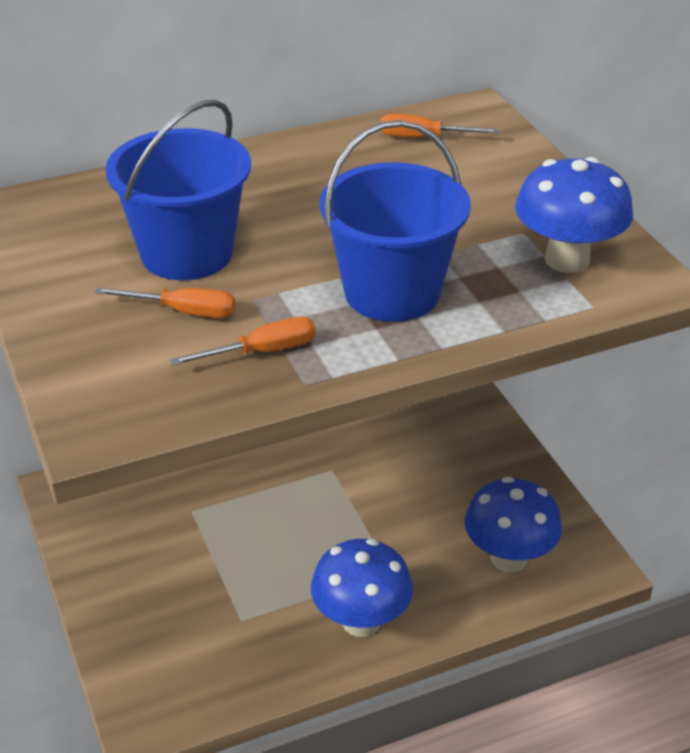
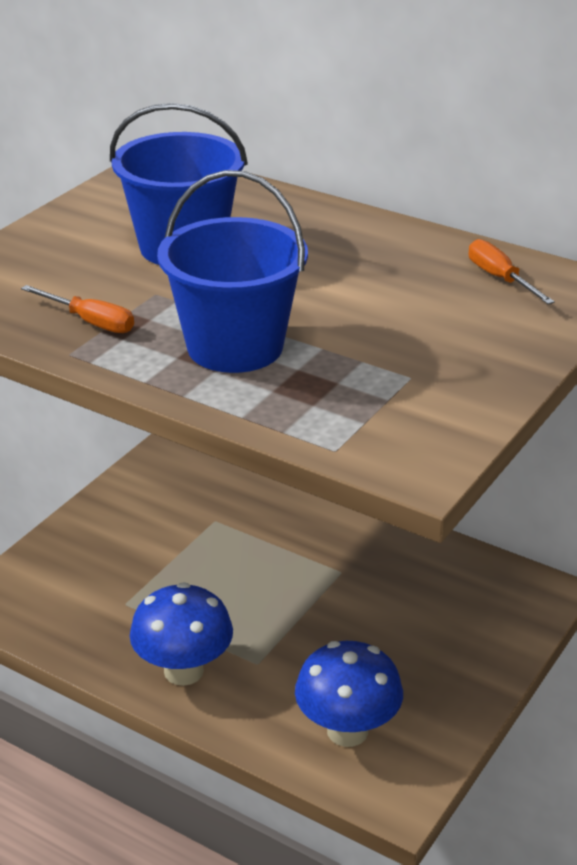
camera: 55 degrees right, 5 degrees down
orange screwdriver [94,287,235,318] -> none
blue mushroom [515,157,633,273] -> none

